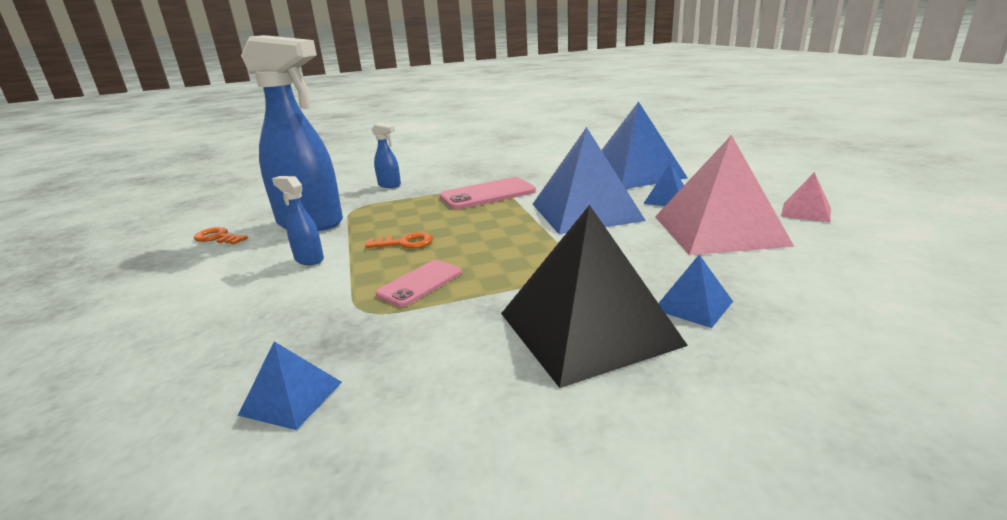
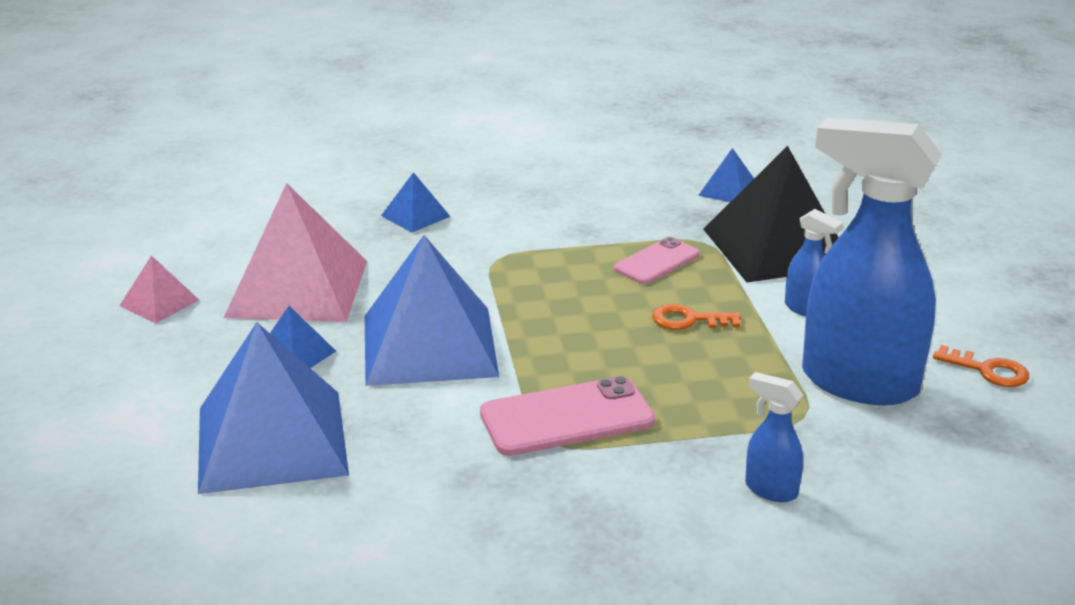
camera: 175 degrees left, 5 degrees up
black pyramid [501,205,688,388] -> black pyramid moved to [703,146,839,282]

